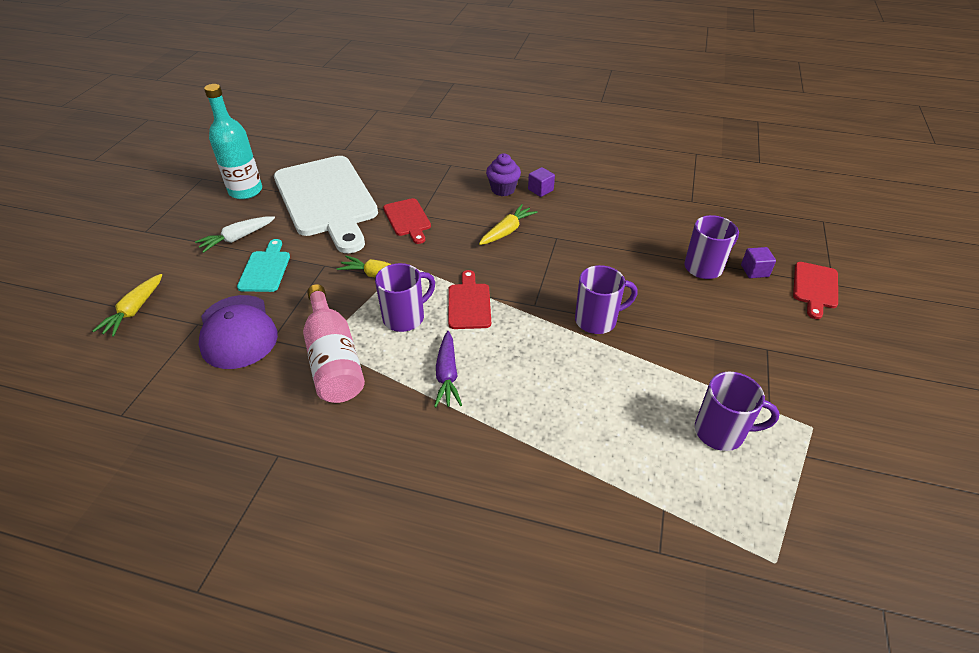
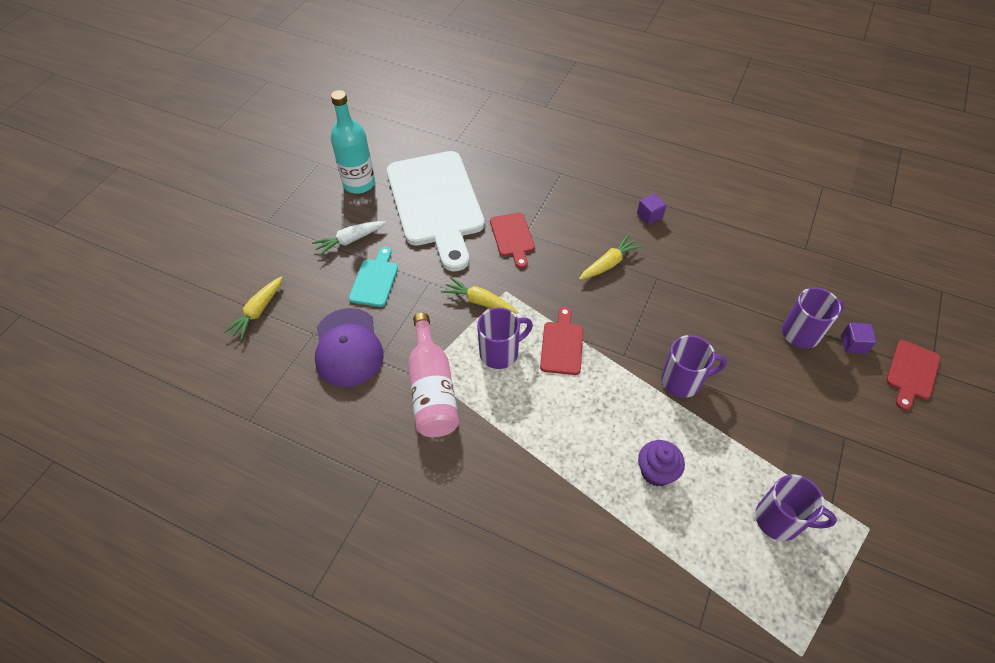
camera: 10 degrees right, 10 degrees up
purple carrot [434,331,462,408] -> none
purple cupcake [486,153,521,196] -> purple cupcake moved to [638,440,685,487]

